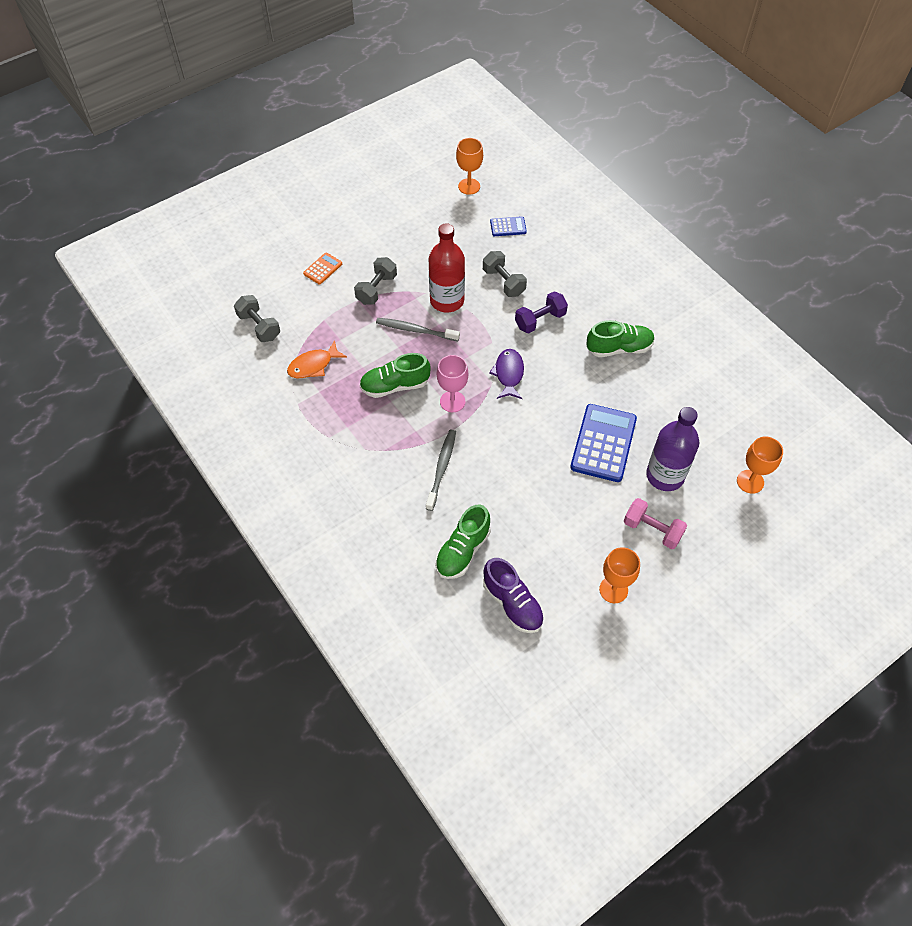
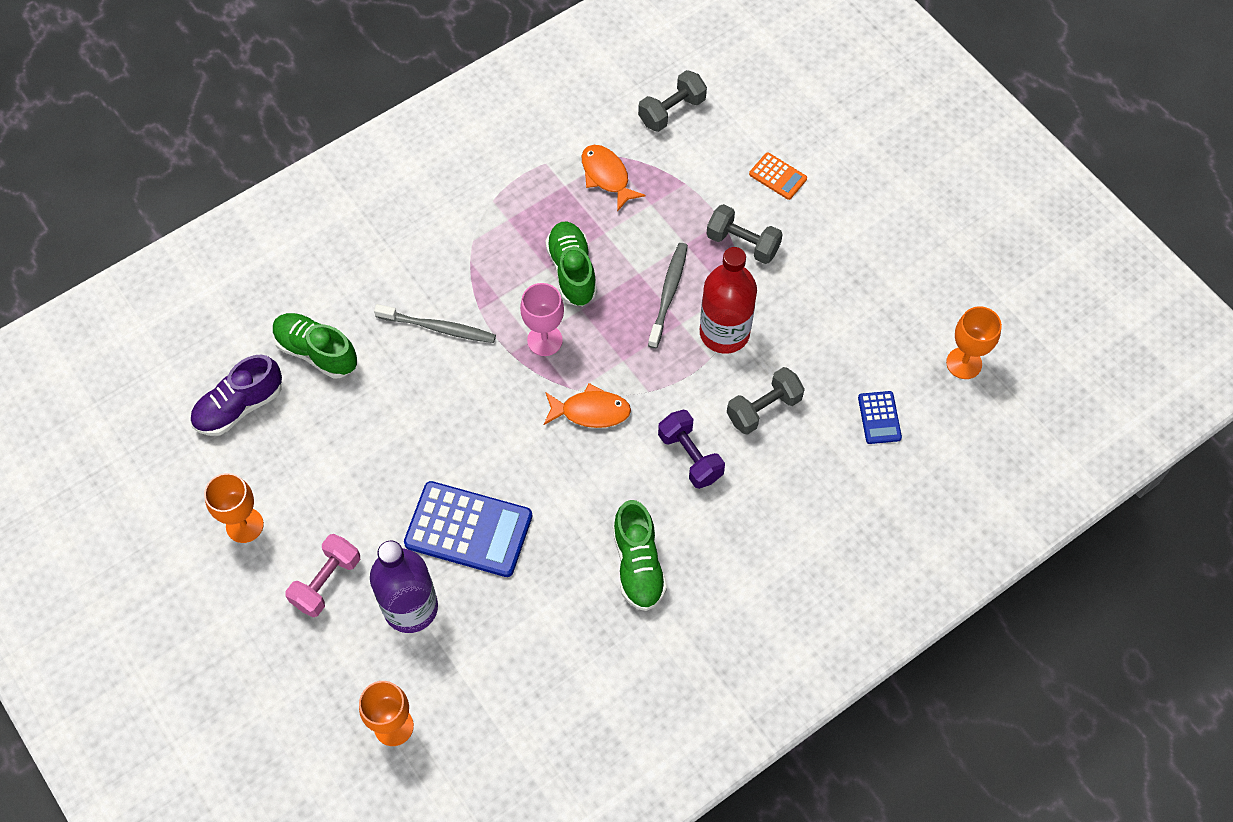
camera: 90 degrees right, 5 degrees up
purple fish [489,349,524,399] -> orange fish [544,383,631,428]

